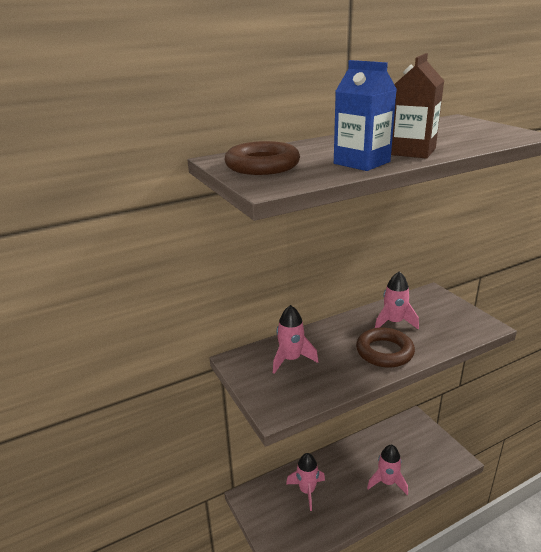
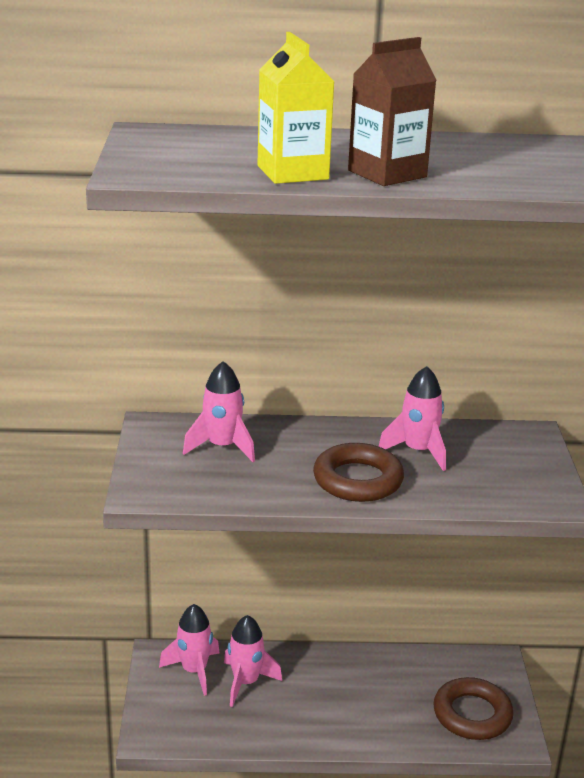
camera: 25 degrees right, 0 degrees up
brown ring [225,141,300,175] -> brown ring moved to [433,677,514,740]
blue carton [334,60,397,171] -> yellow carton [257,32,335,184]
pink rocket [367,445,408,495] -> pink rocket moved to [159,604,220,696]

